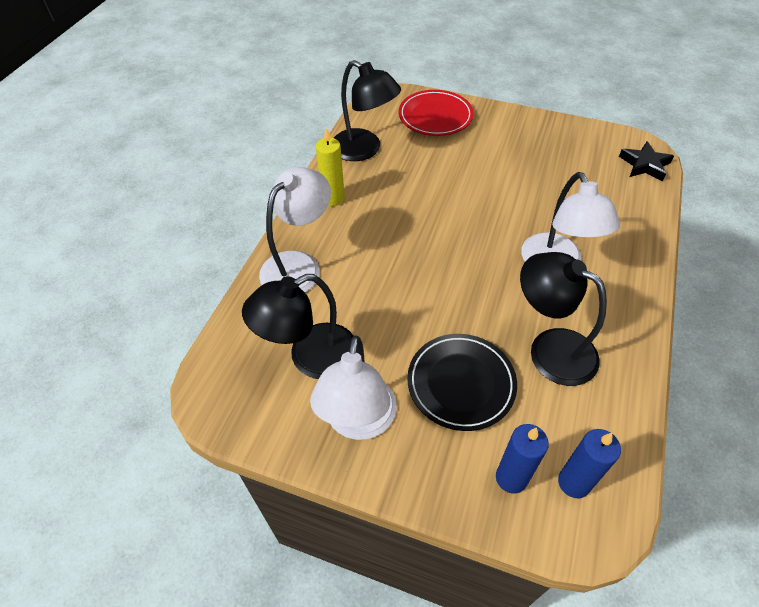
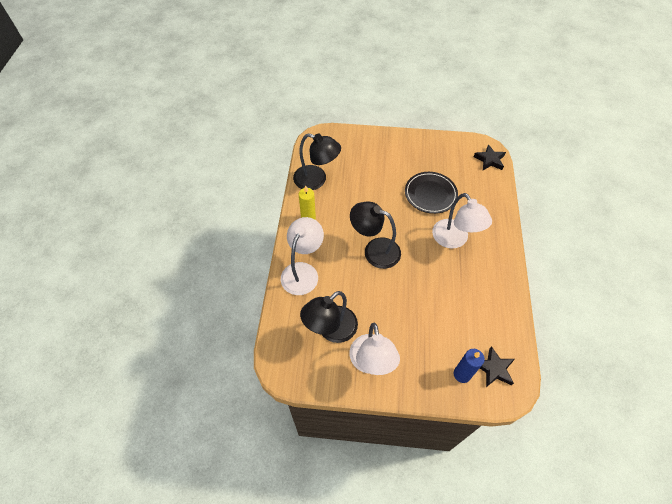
camera: 15 degrees left, 5 degrees up
red plate [399,90,474,136] -> none
black plate [407,334,517,431] -> black plate moved to [405,172,458,214]
black lamp [520,252,607,386] -> black lamp moved to [350,201,401,269]
blue candle [558,429,621,498] -> black star [480,346,515,387]

